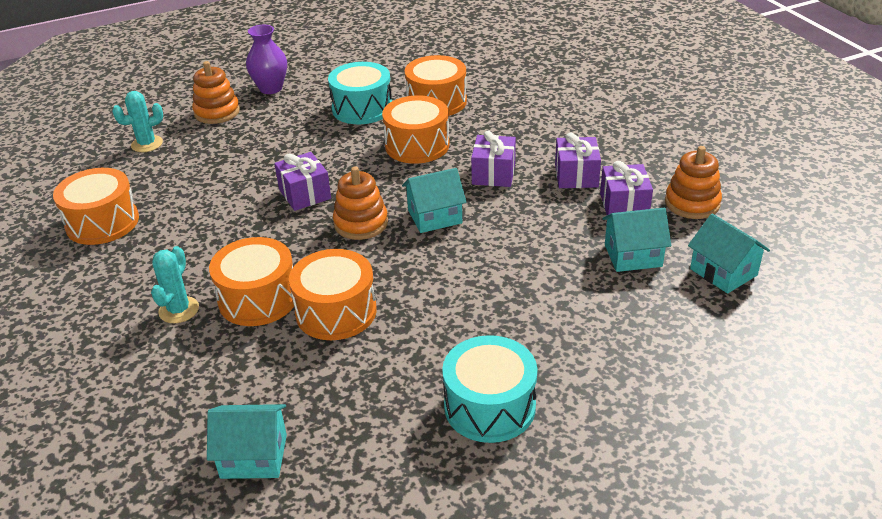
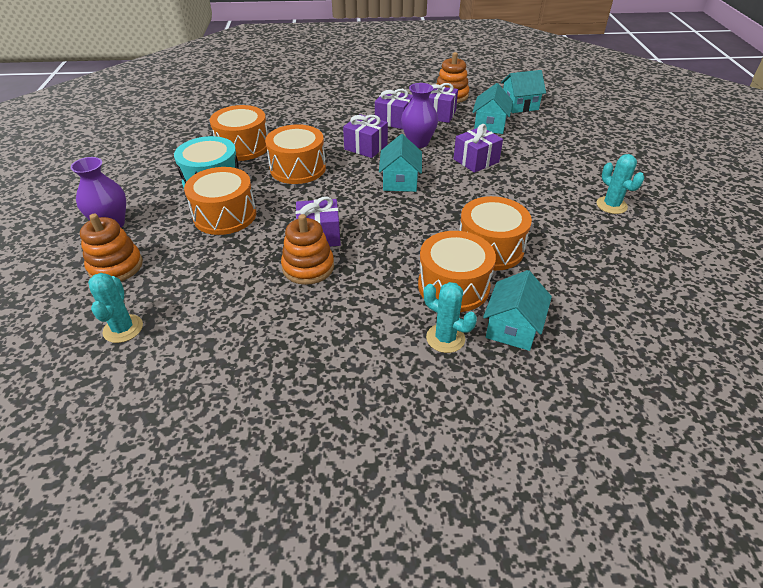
camera: 70 degrees left, 5 degrees up
orange drum [53,168,139,245] -> orange drum moved to [184,167,256,235]
turquoise house [207,404,287,479] -> turquoise house moved to [483,270,552,351]
orange stacking toy [333,166,388,240] -> orange stacking toy moved to [281,214,334,285]
turquoise drum [442,335,537,443] -> turquoise cactus [596,154,644,214]
none -> purple vase [401,83,438,148]
none -> purple gift [454,124,503,173]

